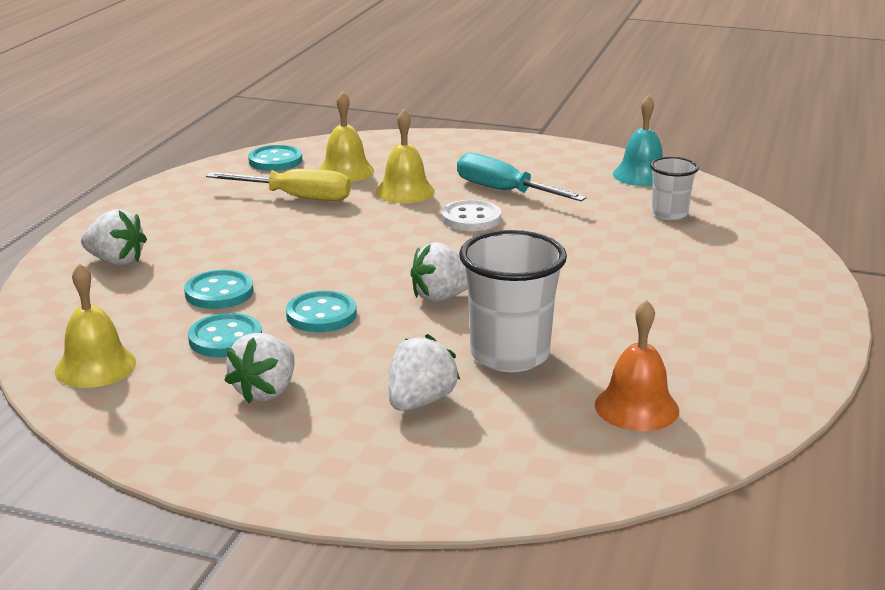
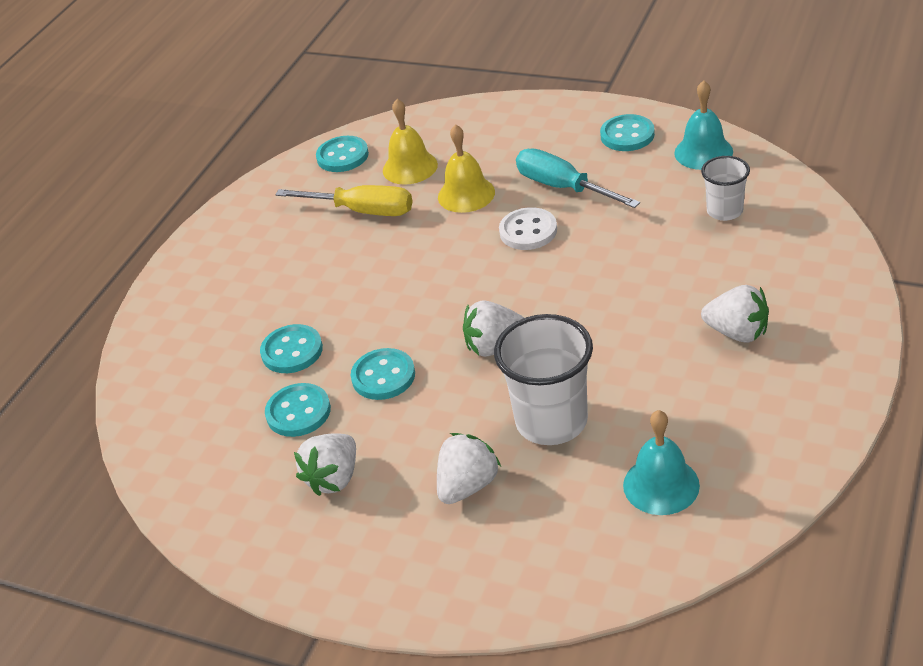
camera: 10 degrees right, 15 degrees up
yellow bell [55,263,136,388] -> none
white strawberry [81,209,147,266] -> white strawberry moved to [701,285,769,342]
orange bell [595,300,679,431] -> turquoise bell [623,410,700,515]
none -> turquoise button [600,114,655,151]

